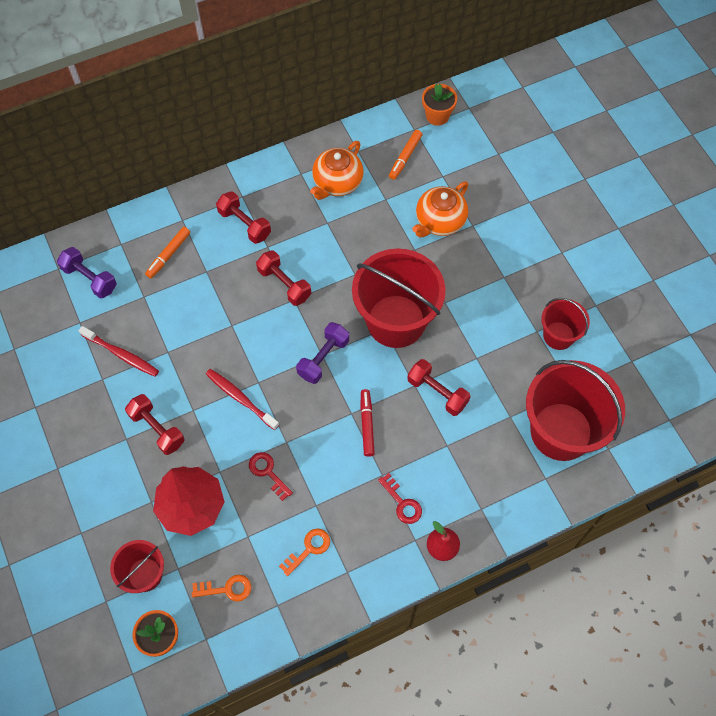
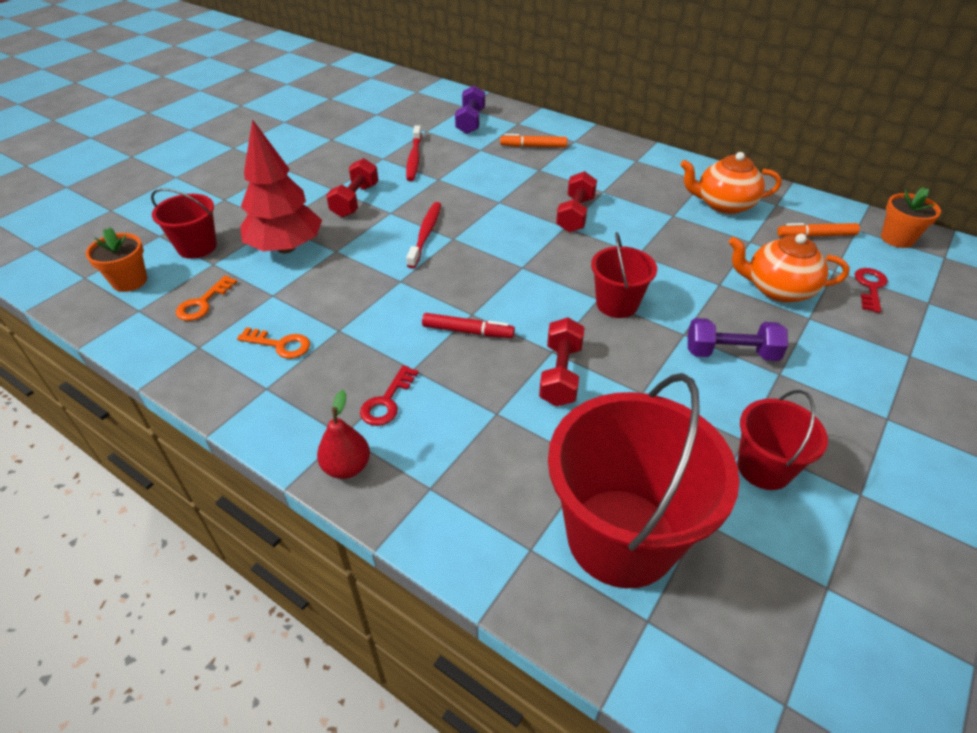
camera: 60 degrees right, 20 degrees down
orange key [192,575,251,602] -> orange key turned 60 degrees clockwise [176,276,237,321]
red dumbbell [216,191,271,244] -> none
red key [249,452,293,501] -> red key moved to [855,268,888,313]
purple dumbbell [296,322,349,384] -> purple dumbbell moved to [688,318,788,361]
red bucket [352,248,446,348] -> red bucket [591,232,657,318], size x0.52
red marker [360,389,375,457] -> red marker turned 45 degrees clockwise [422,313,515,338]

